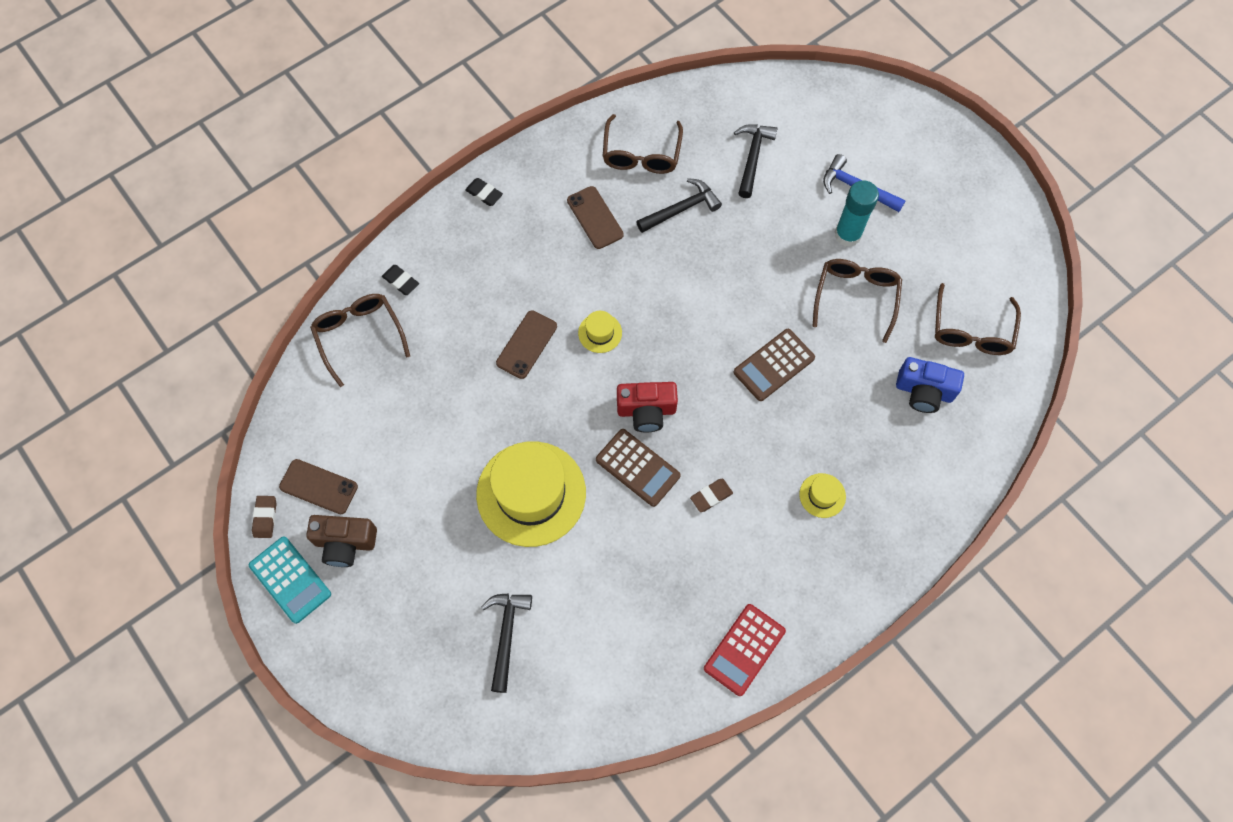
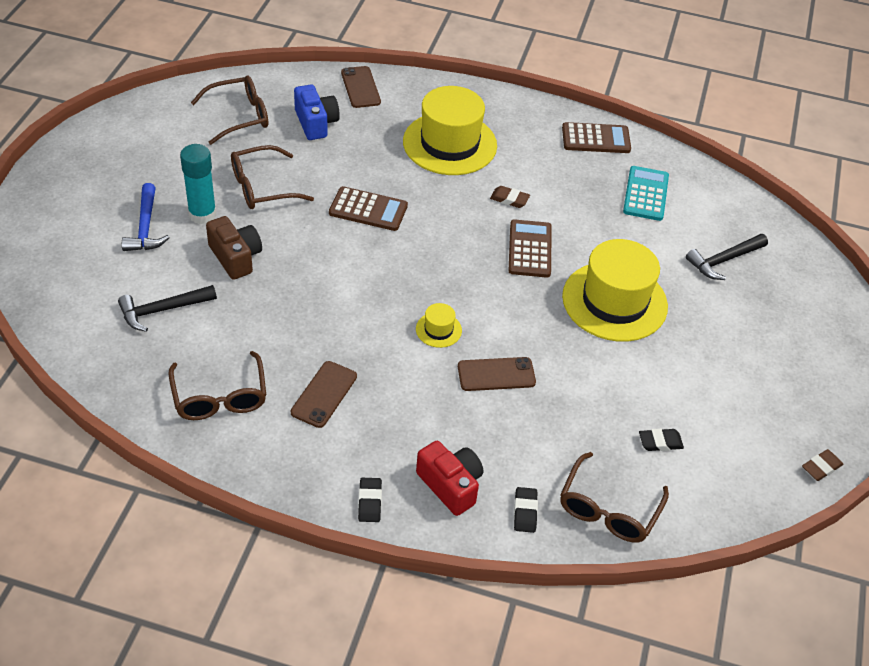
camera: 130 degrees left, 20 degrees down
turquoise calculator [249,536,331,624] -> turquoise calculator moved to [623,166,669,221]
brown phone [279,459,358,514] -> brown phone moved to [341,66,381,108]
brown camera [306,515,377,567] -> brown camera moved to [206,216,262,280]
brown glasses [603,114,683,174] -> brown glasses turned 105 degrees clockwise [168,351,266,420]
red camera [617,382,678,433] -> red camera moved to [416,441,483,516]
black hammer [636,178,722,233] -> none
red calculator [704,604,786,696] -> brown calculator [562,122,631,153]
yellow hat [799,473,846,518] -> yellow hat [403,86,497,175], size x2.36
none -> black eraser [639,429,684,451]

